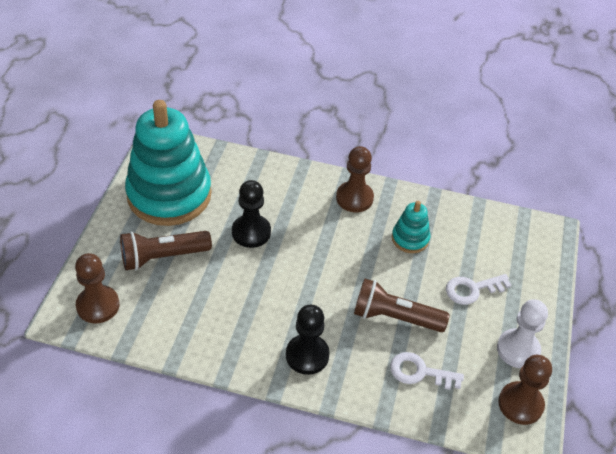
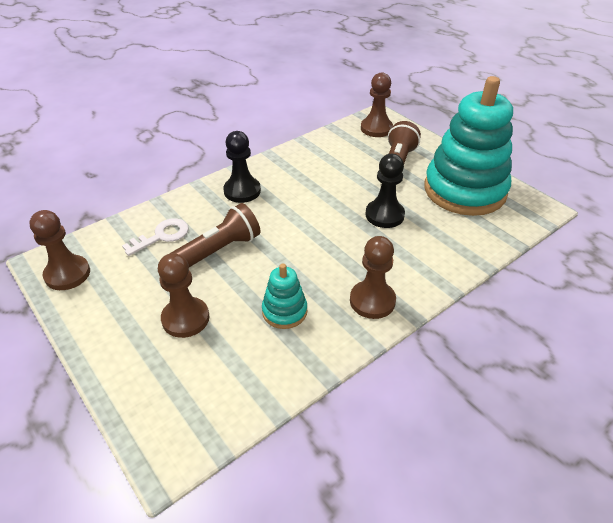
camera: 130 degrees right, 5 degrees down
white key [446,274,512,305] -> brown pawn [158,253,209,338]
white pawn [497,299,548,368] -> none

